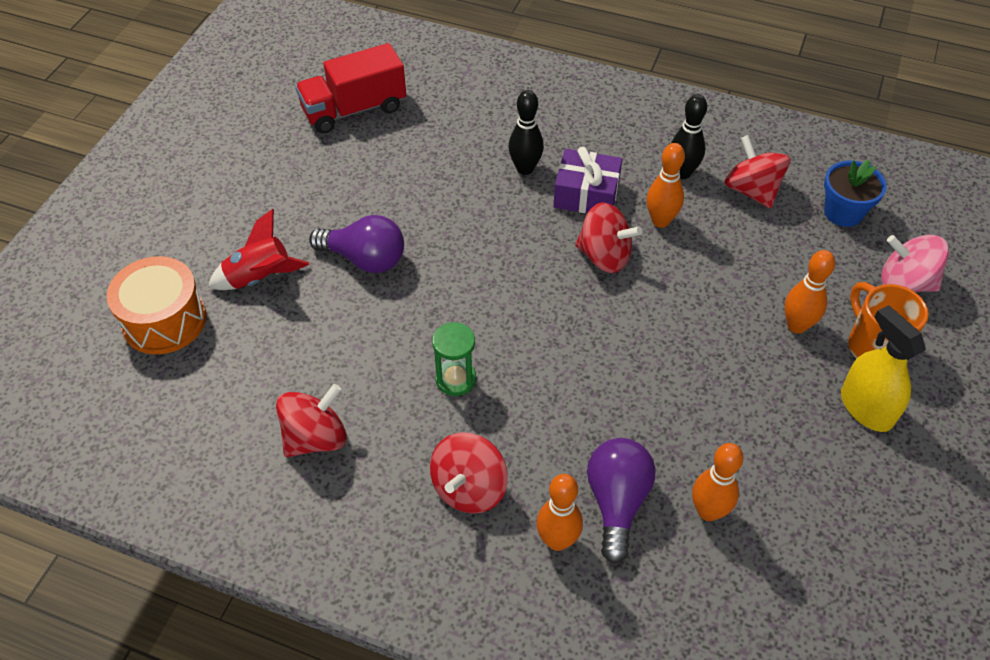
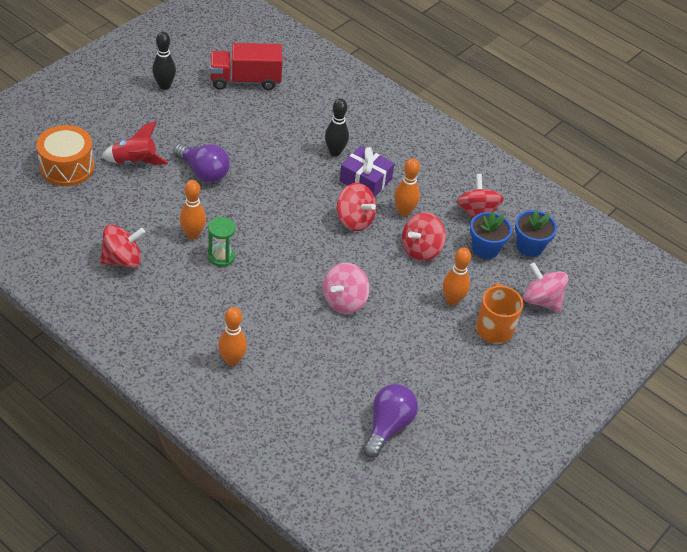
camera: 15 degrees right, 5 degrees down
red spinning top [430,432,508,514] -> red spinning top moved to [402,212,446,261]
purple light bulb [587,438,655,564] -> purple light bulb moved to [363,384,418,458]
black bowling pin [671,94,707,179] -> black bowling pin moved to [152,31,176,90]
orange bowling pin [692,443,743,521] -> orange bowling pin moved to [180,180,206,239]
yellow spray bottle [841,305,926,432] -> none
none -> pink spinning top [323,263,370,314]
none -> blue flower pot [470,211,512,259]

